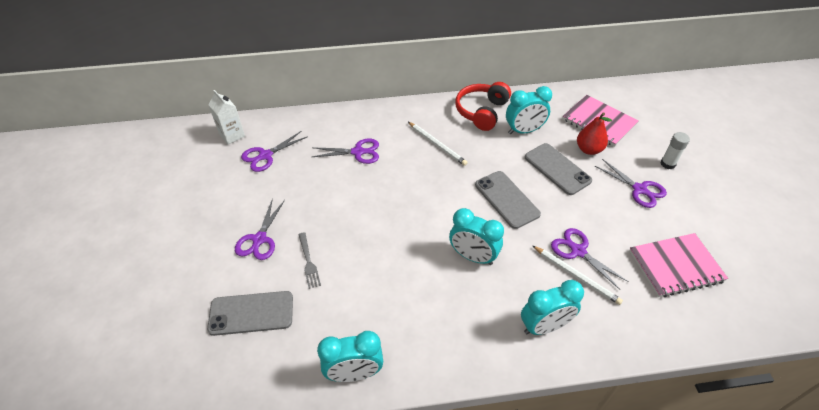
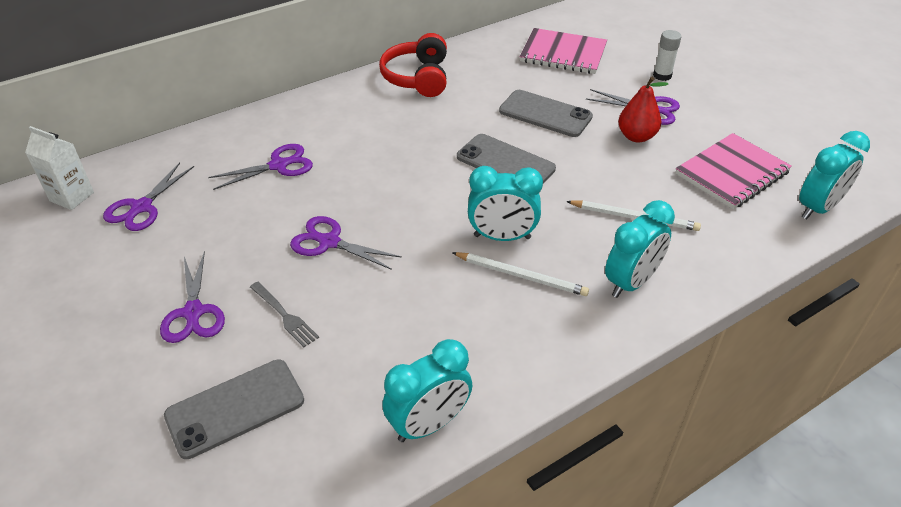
camera: 25 degrees left, 5 degrees down
white pencil [408,122,468,166] -> white pencil moved to [452,252,589,296]
turquoise clock [506,86,552,134] -> turquoise clock moved to [799,131,870,220]
purple scissors [551,228,629,290] -> purple scissors moved to [290,216,402,270]
red pear [577,112,612,155] -> red pear moved to [618,77,668,143]

